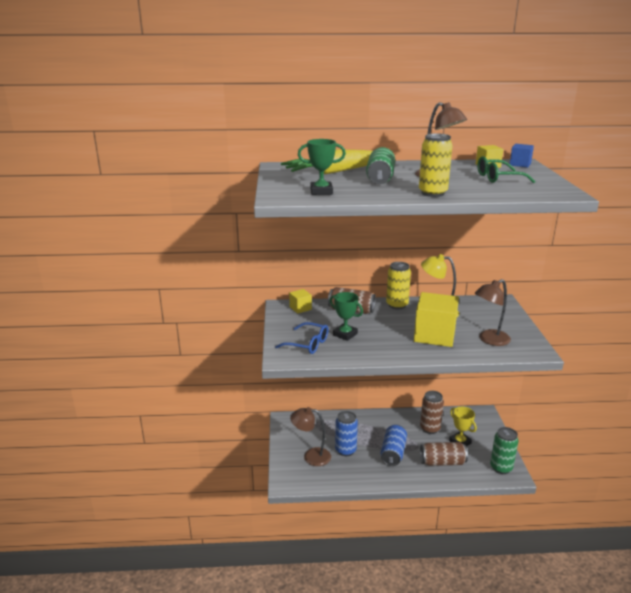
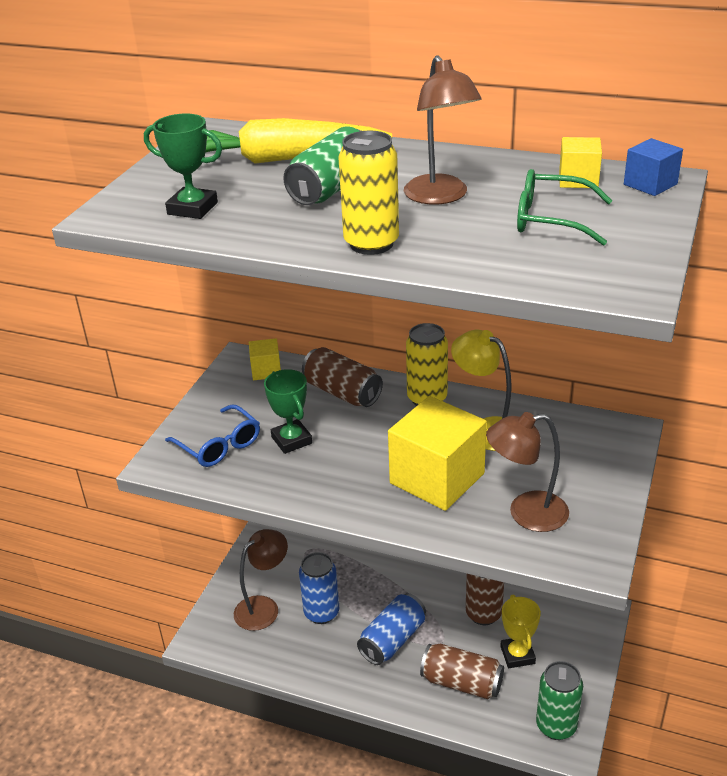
camera: 25 degrees right, 10 degrees up
brown lamp [290,407,331,466] -> brown lamp turned 105 degrees clockwise [234,529,288,631]

